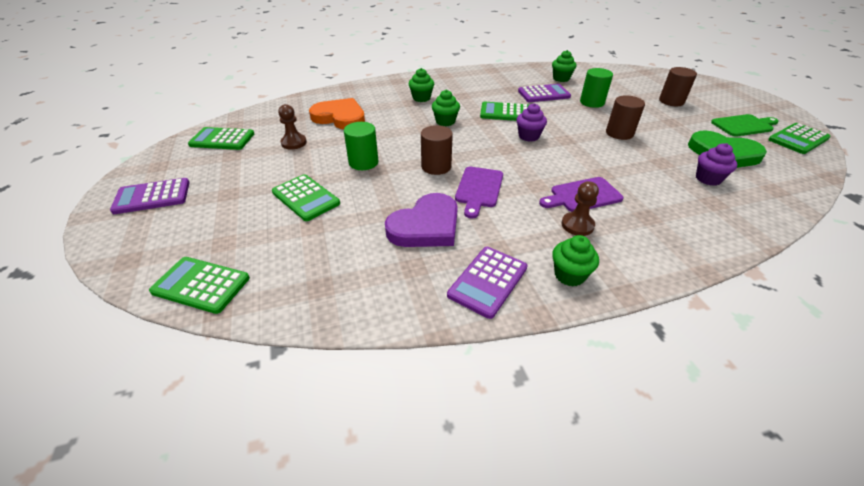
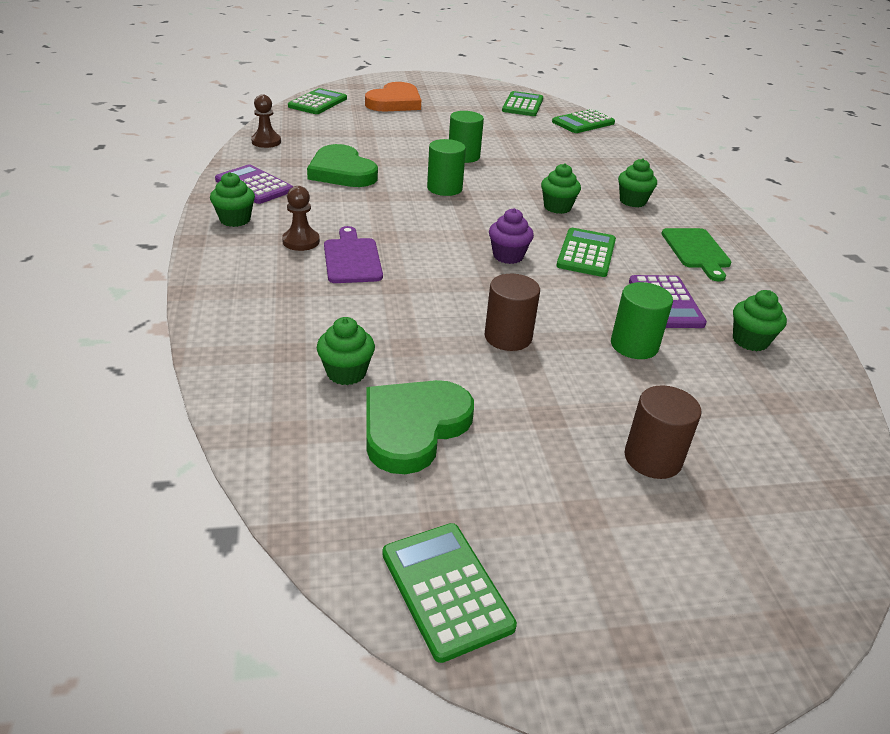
camera: 95 degrees right, 5 degrees down
purple calculator [110,178,190,214] -> none
green calculator [272,174,340,221] -> green calculator moved to [552,109,615,133]
brown pawn [278,104,307,150] -> brown pawn moved to [251,94,281,148]
orange heart [309,98,365,129] -> orange heart moved to [365,82,421,111]
purple heart [385,193,458,247] -> green heart [307,144,378,187]
brown cylinder [421,125,453,175] -> green cylinder [427,139,466,196]
purple cutting board [455,167,503,219] -> none
purple cupcake [696,143,737,186] -> green cupcake [317,317,375,385]
green cutting board [711,114,779,137] -> green cutting board moved to [661,228,731,282]

